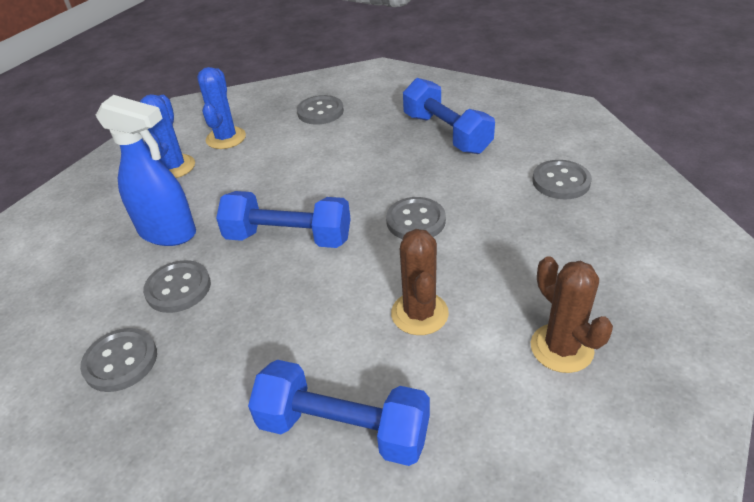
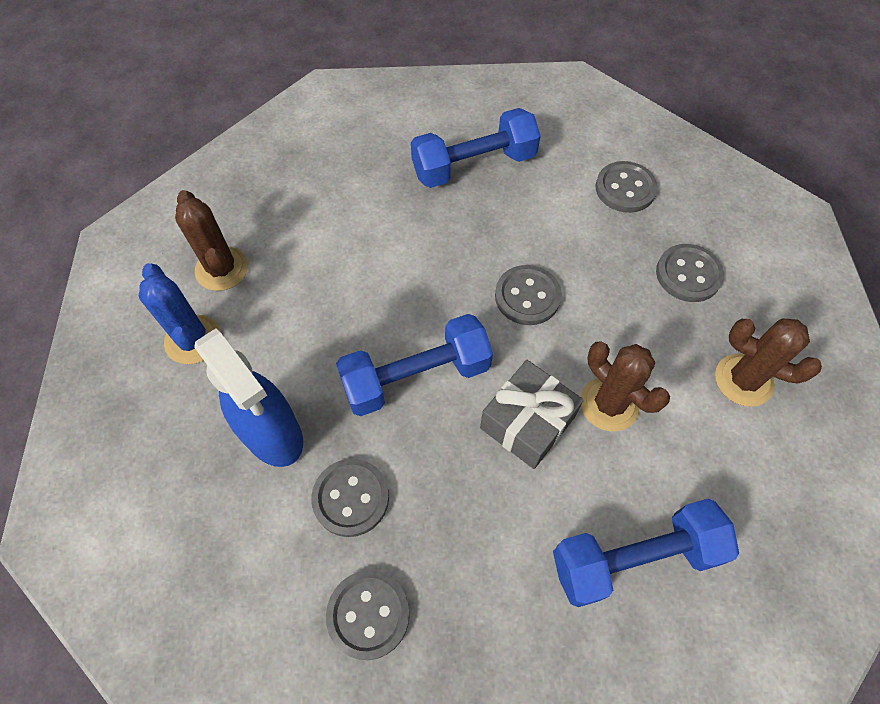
camera: 35 degrees left, 20 degrees up
blue spray bottle [96,95,196,246] -> blue spray bottle turned 60 degrees clockwise [194,328,303,467]
blue cactus [197,67,246,149] -> brown cactus [175,190,248,291]
grey button [297,95,344,124] -> grey button moved to [656,244,724,302]
blue dumbbell [403,78,495,154] -> blue dumbbell turned 45 degrees counterclockwise [411,108,541,188]
none -> grey gift [480,360,584,469]

